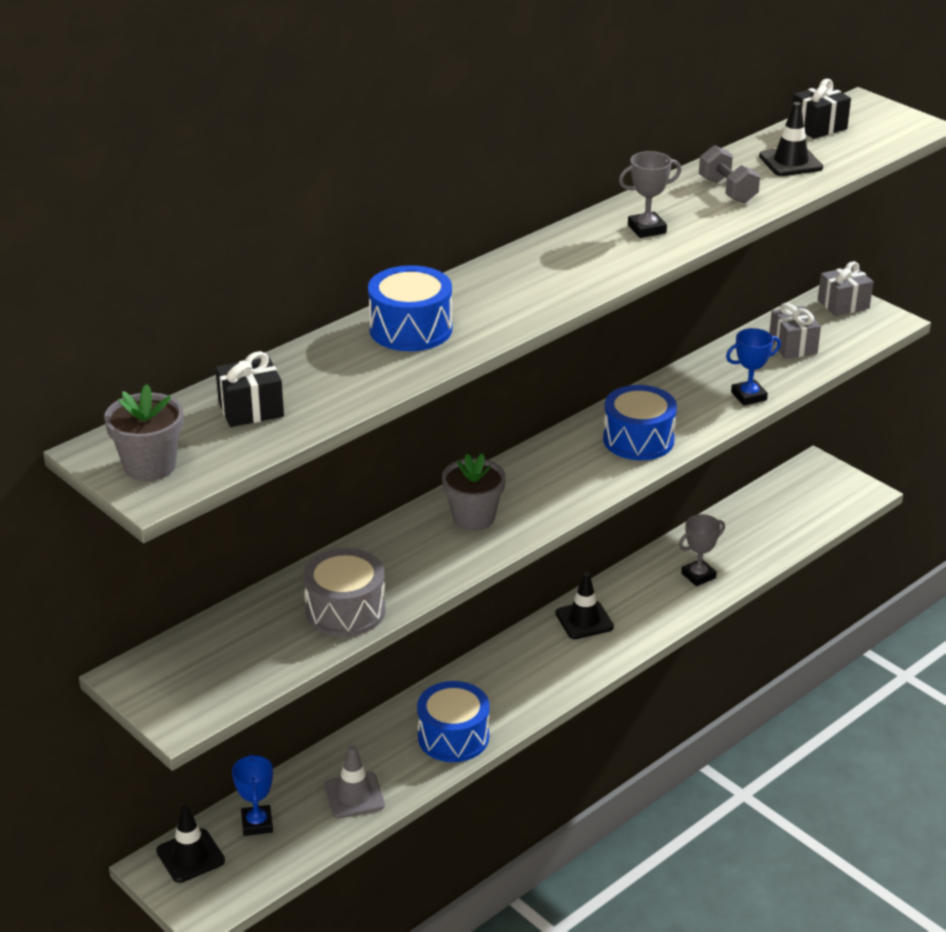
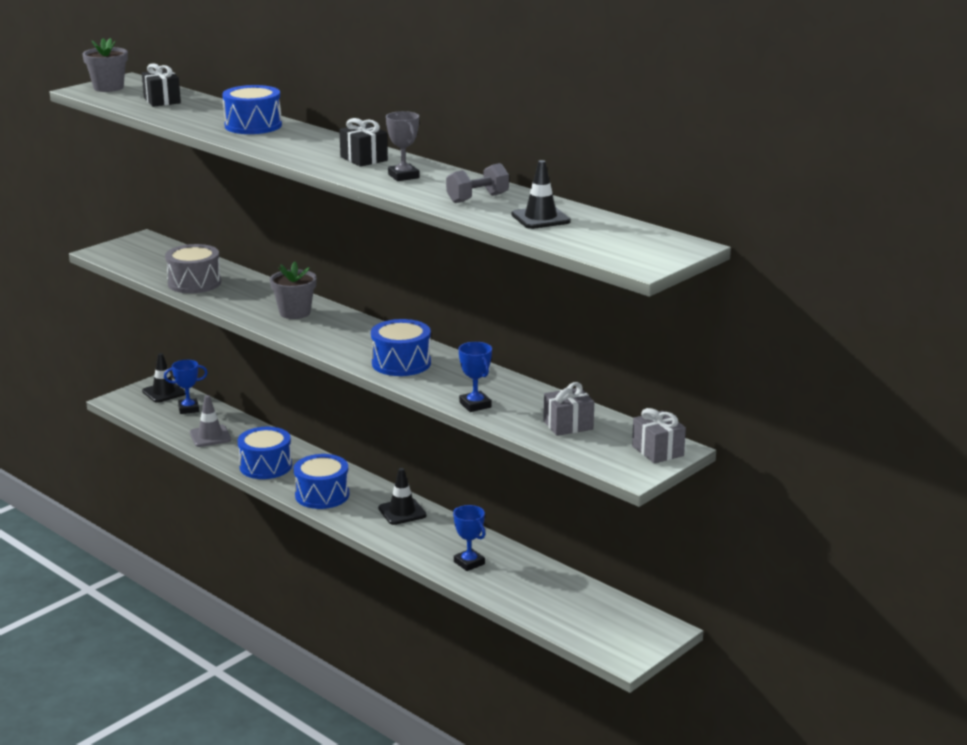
camera: 85 degrees right, 10 degrees down
grey trophy [679,514,725,586] -> blue trophy [453,505,485,571]
black gift [792,79,851,139] -> black gift moved to [339,118,388,167]
none -> blue drum [294,454,349,509]

